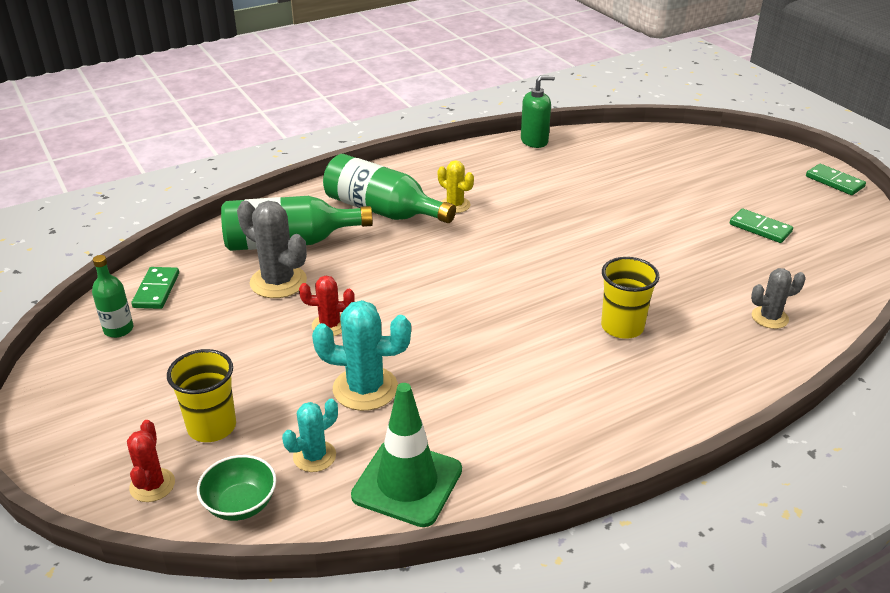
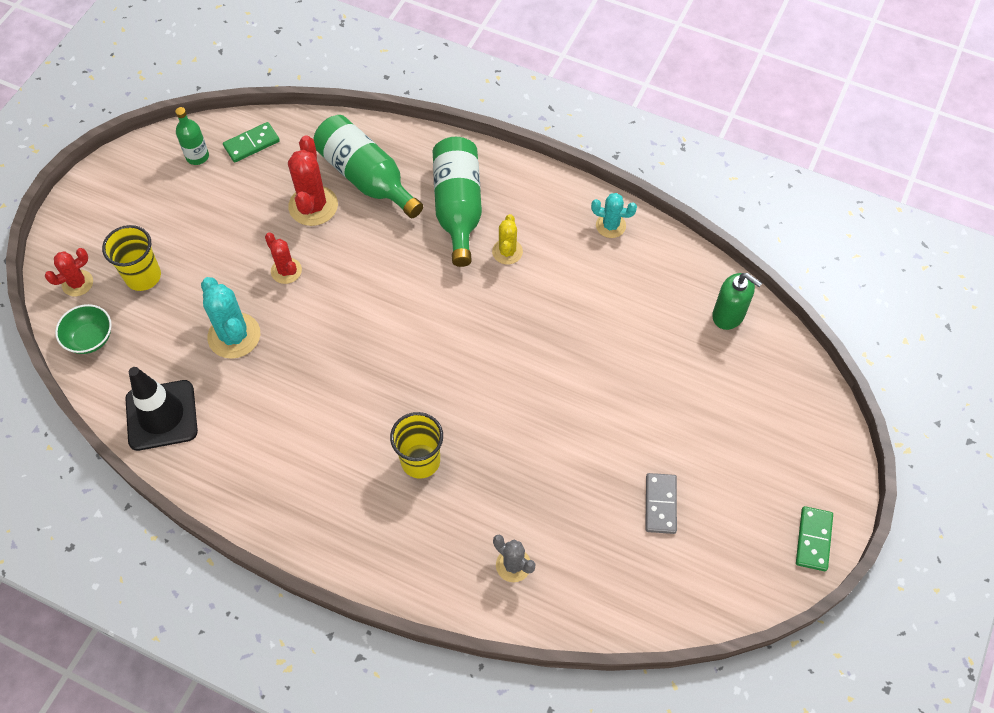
camera: 55 degrees right, 25 degrees up
grey cactus [237,201,307,298] -> red cactus [288,135,338,226]
turquoise cactus [282,399,338,472] -> turquoise cactus moved to [591,193,637,238]
green traffic cone [351,383,462,527] -> black traffic cone [125,367,198,451]
green soap dispenser [521,76,555,148] -> green soap dispenser moved to [712,273,762,330]
green domino [730,208,793,243] -> grey domino [645,473,677,534]

